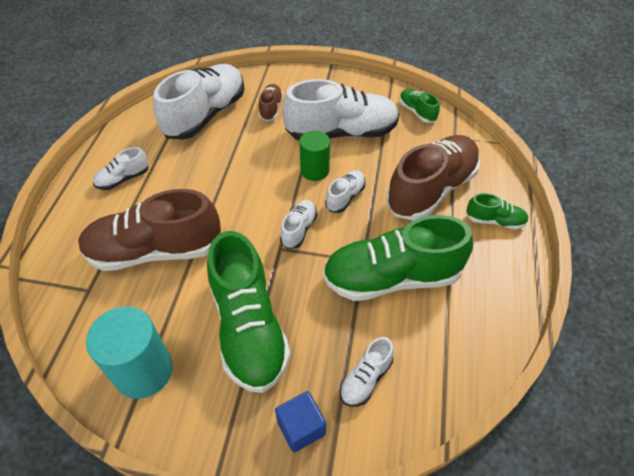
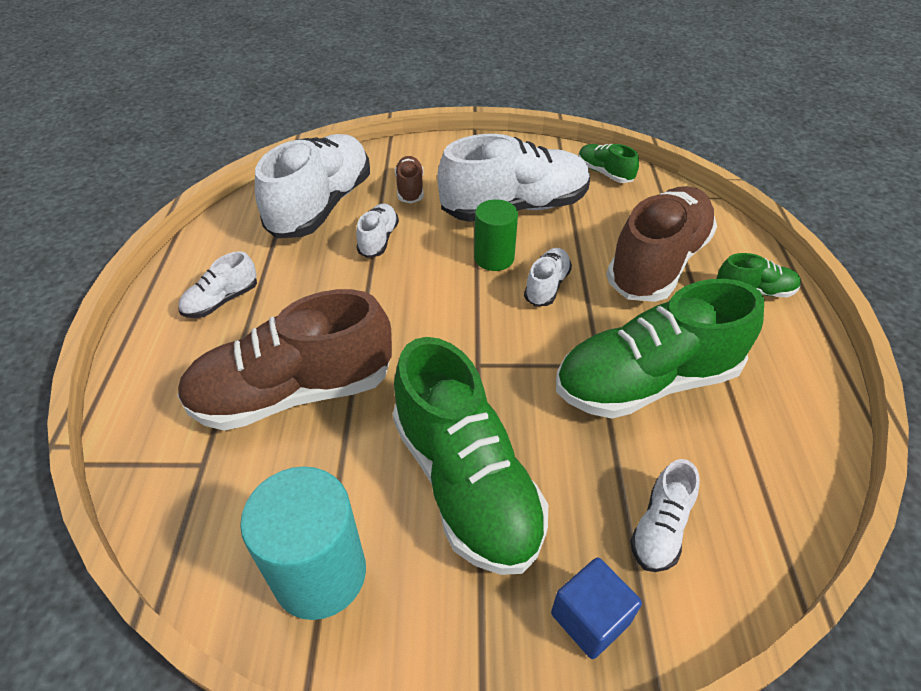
camera: 10 degrees left, 5 degrees down
white shoe [280,200,317,249] -> white shoe moved to [356,203,399,258]

